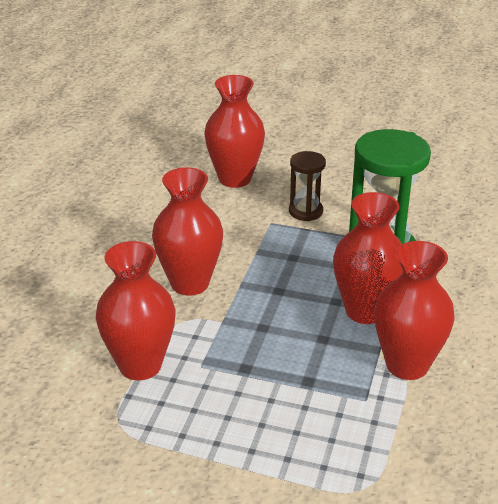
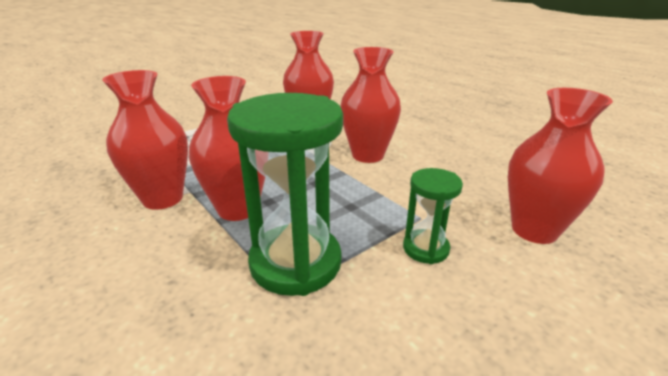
camera: 125 degrees right, 5 degrees down
brown hourglass [289,151,326,221] -> green hourglass [403,168,463,264]

